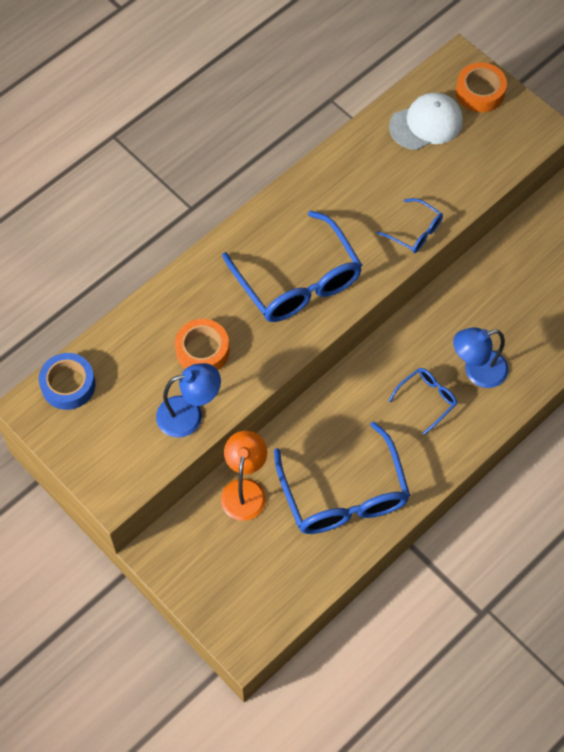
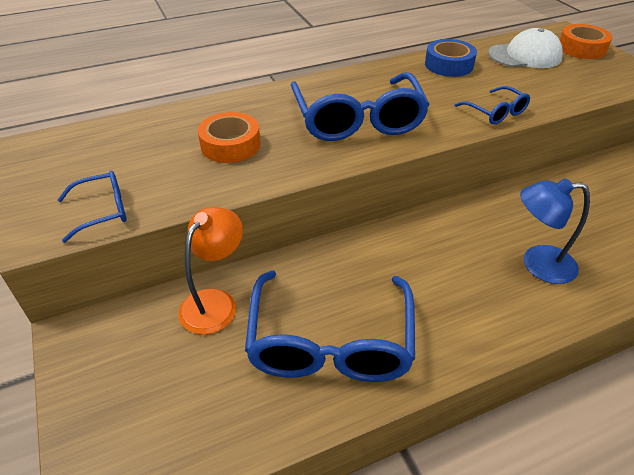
camera: 20 degrees right, 20 degrees down
blue tape [39,353,96,410] -> blue tape moved to [425,39,477,77]
blue lamp [156,363,221,437] -> none
blue glasses [388,368,457,435] -> blue glasses moved to [58,171,127,243]

